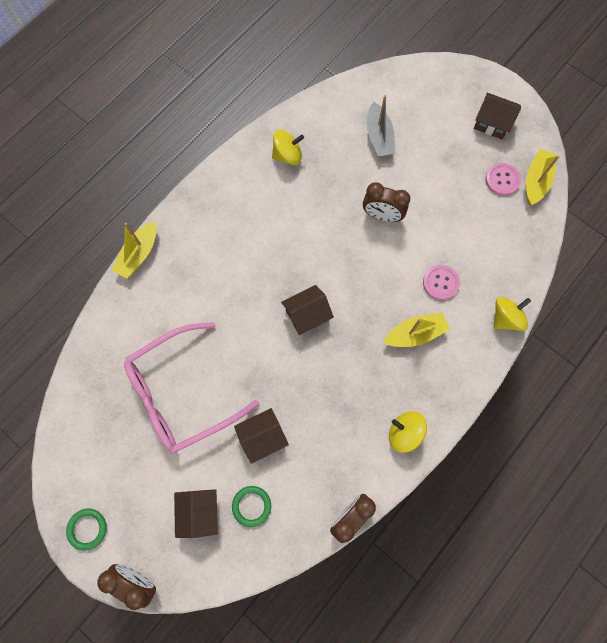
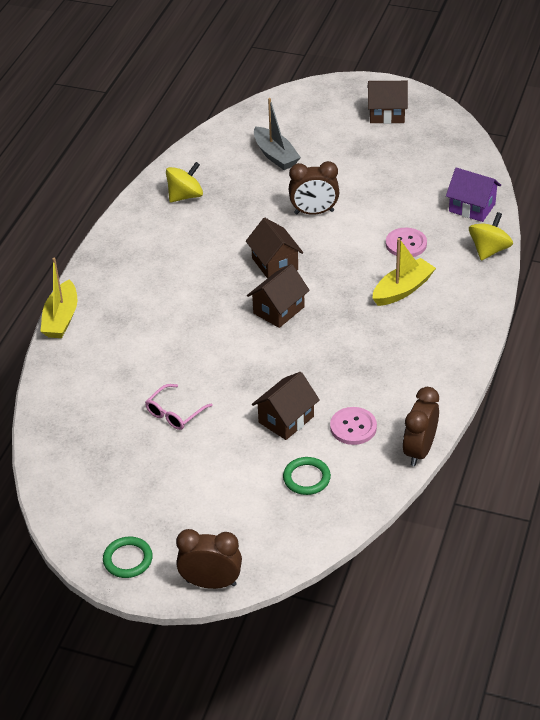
camera: 20 degrees left, 30 degrees down
pink glasses [124,322,259,453] -> pink glasses [145,384,213,430], size x0.40
brown house [174,489,218,538] -> brown house moved to [246,218,303,279]
yellow spinning top [389,411,427,453] -> none
pink button [485,163,521,196] -> pink button moved to [330,407,377,445]
yellow boat [526,149,560,205] -> none
none -> purple house [446,168,501,222]

